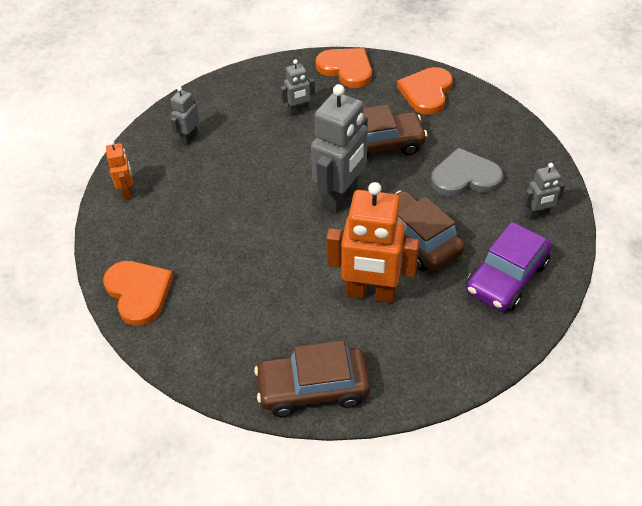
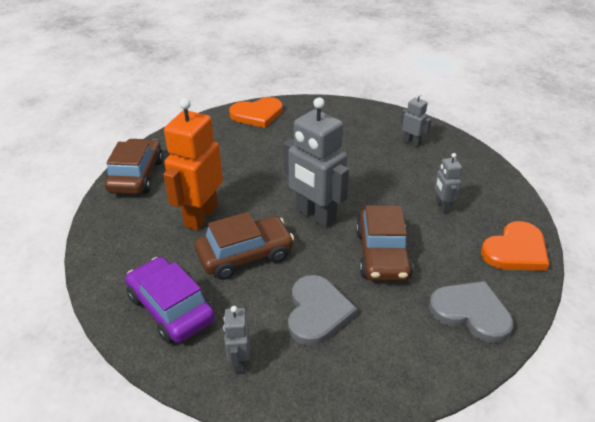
camera: 100 degrees right, 10 degrees down
orange robot [106,140,133,199] -> none
orange heart [397,67,453,115] -> grey heart [429,281,514,343]

